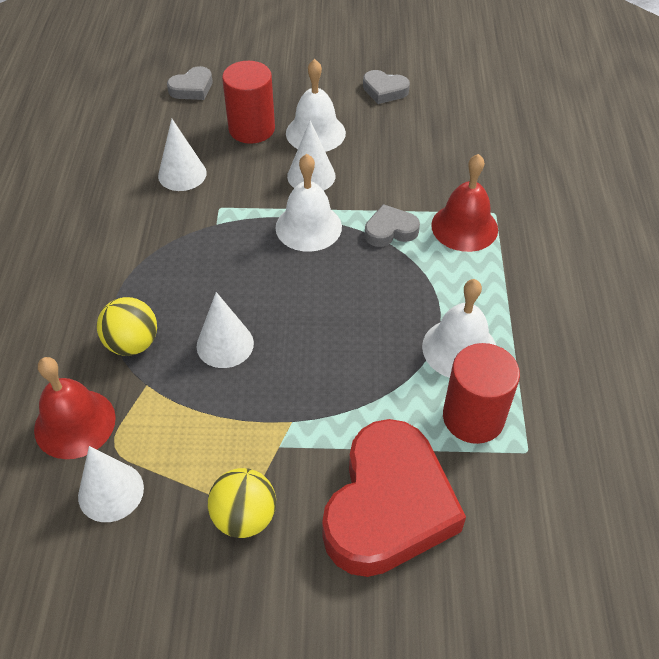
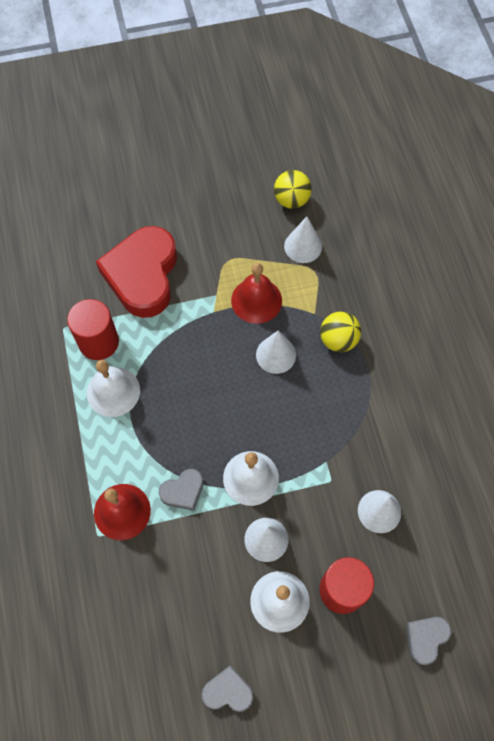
camera: 165 degrees right, 15 degrees up
red bell [34,357,116,459] -> red bell moved to [231,263,282,324]
yellow ball [208,468,276,538] -> yellow ball moved to [274,170,312,209]

